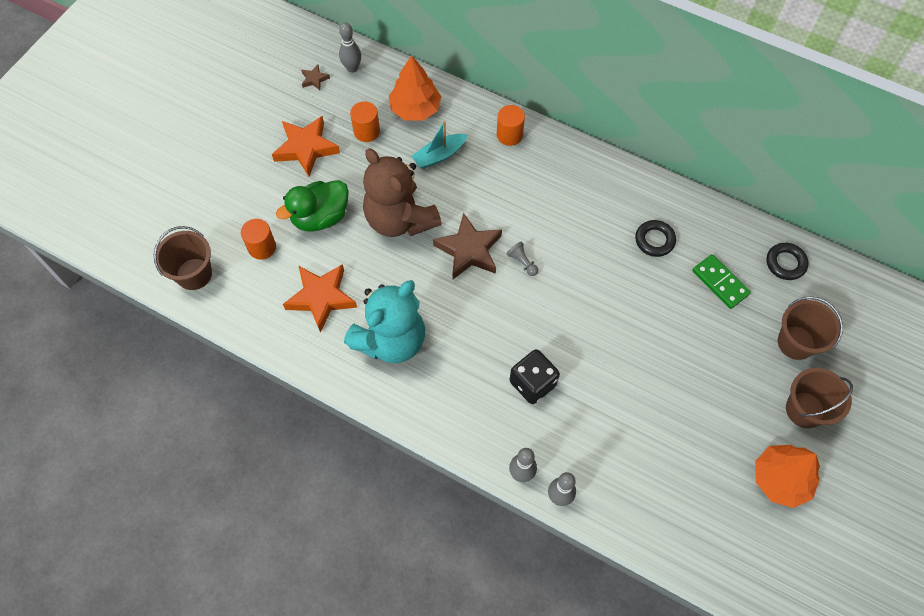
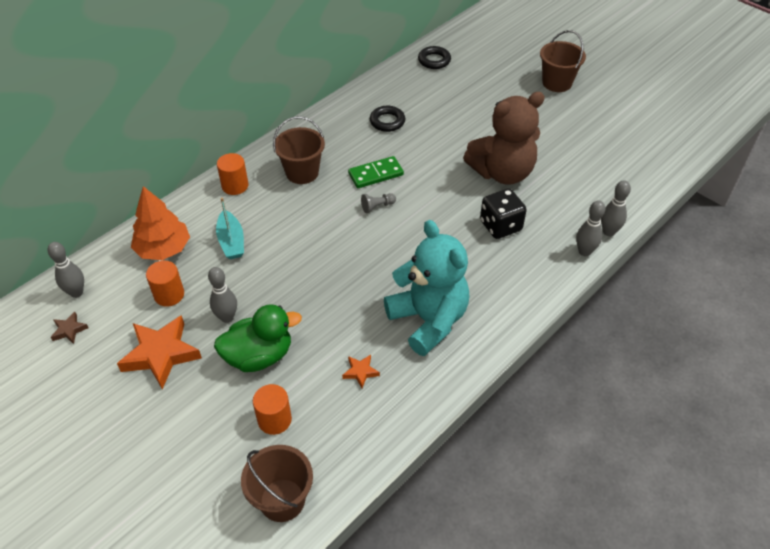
camera: 75 degrees left, 15 degrees down
green duck [276,180,349,232] -> green duck turned 90 degrees counterclockwise [214,304,302,372]
orange star [283,264,357,333] -> orange star [342,355,380,388], size x0.46
brown teddy bear [363,148,442,237] -> brown teddy bear moved to [463,92,545,185]
brown star [433,213,502,279] -> none
green domino [692,254,751,309] -> green domino moved to [348,156,404,188]
orange tree [755,445,820,508] -> none
brown bucket [778,297,843,360] -> brown bucket moved to [273,116,325,184]
none -> grey bowling pin [208,267,237,323]

